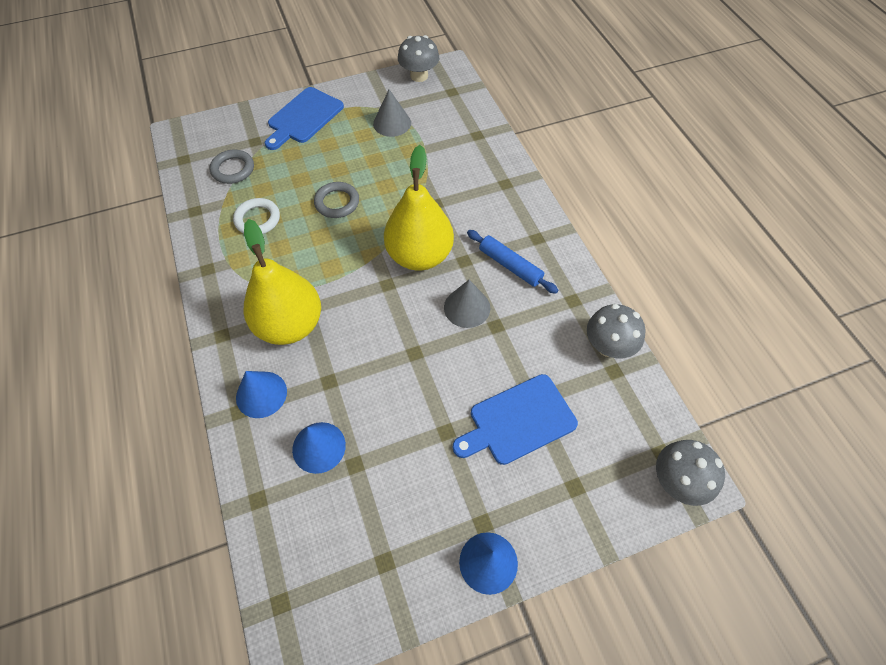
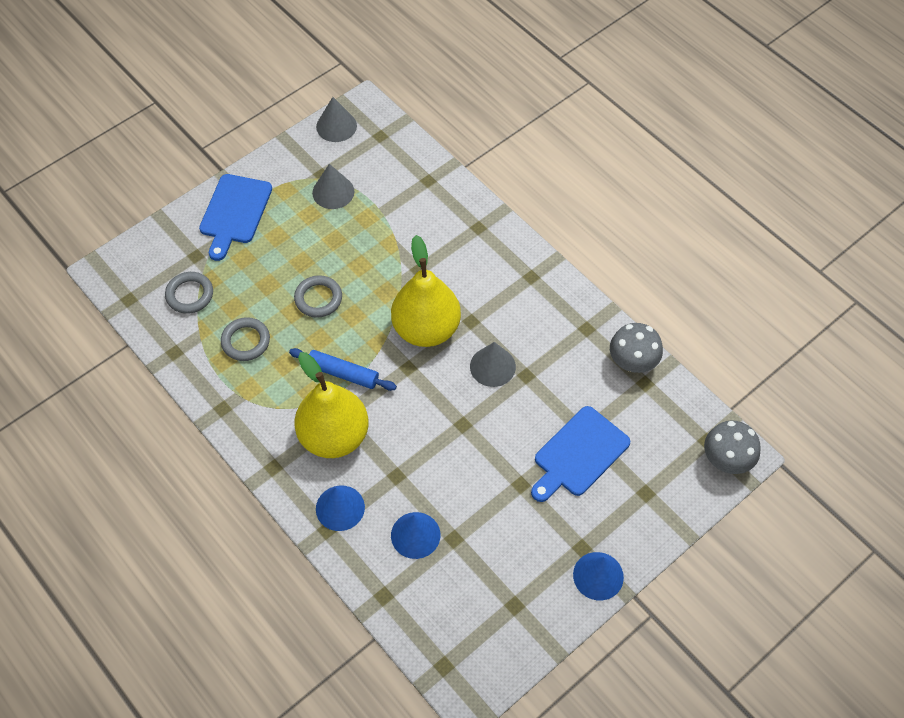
camera: 20 degrees left, 0 degrees up
white ring [233,198,280,234] -> grey ring [221,317,270,361]
grey mushroom [398,35,439,82] -> grey cone [316,97,357,142]
blue rolling pin [467,230,558,294] -> blue rolling pin moved to [289,348,397,391]

